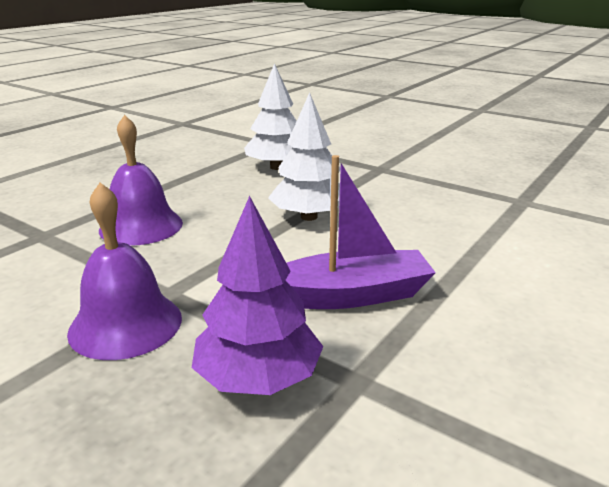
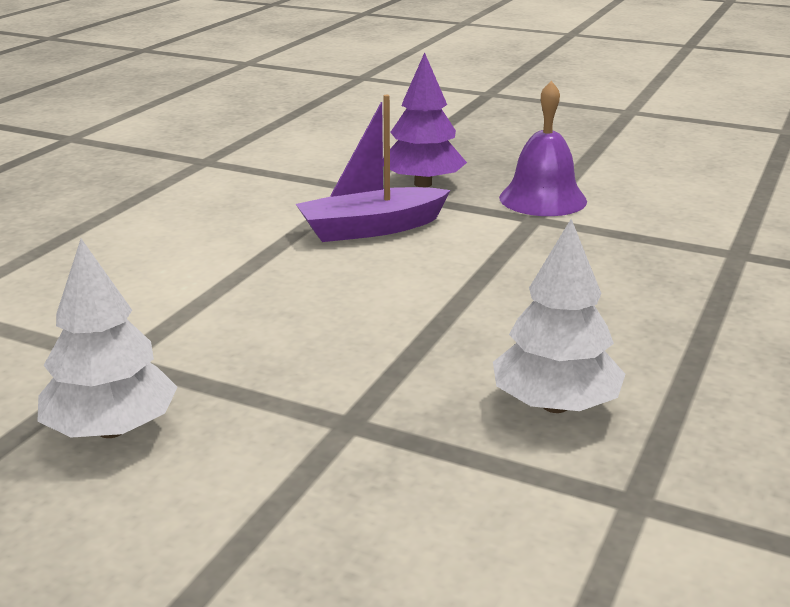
camera: 170 degrees right, 0 degrees up
purple bell [99,115,183,246] -> none
white tree [268,92,341,221] -> white tree moved to [37,239,178,438]

